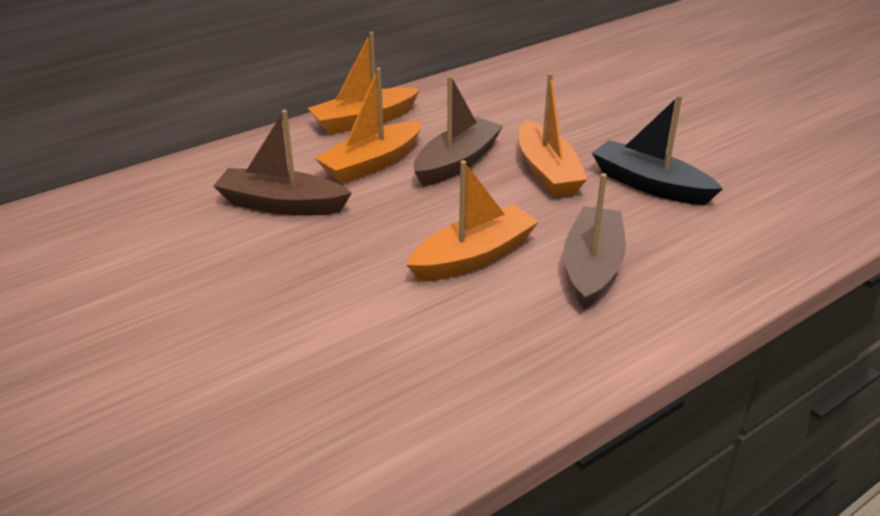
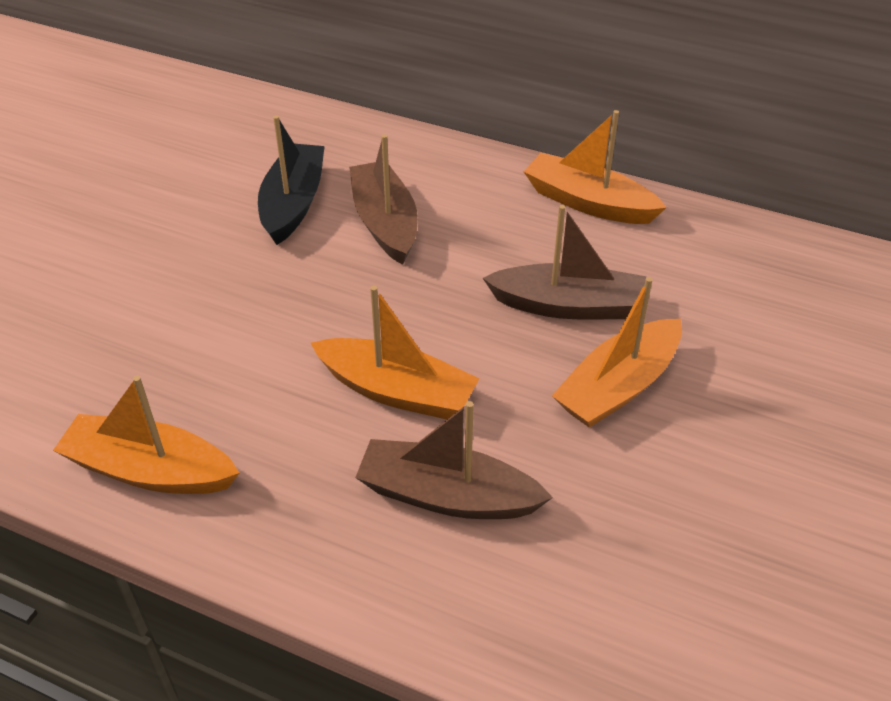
camera: 60 degrees right, 10 degrees up
orange boat [315,68,423,184] -> orange boat moved to [53,375,239,494]
brown boat [564,173,626,309] -> brown boat turned 150 degrees counterclockwise [355,401,553,519]
black boat [592,95,723,205] -> black boat moved to [258,115,325,245]

